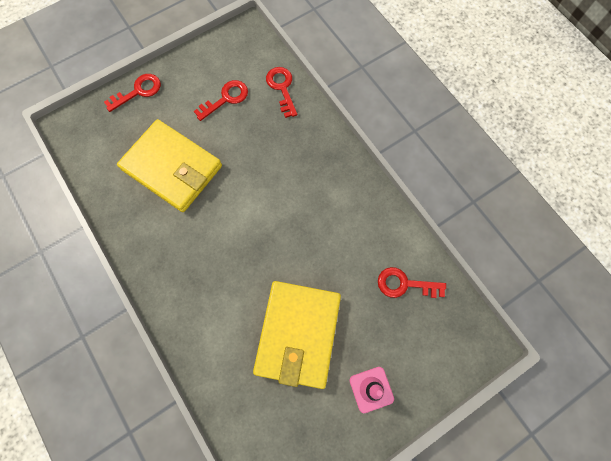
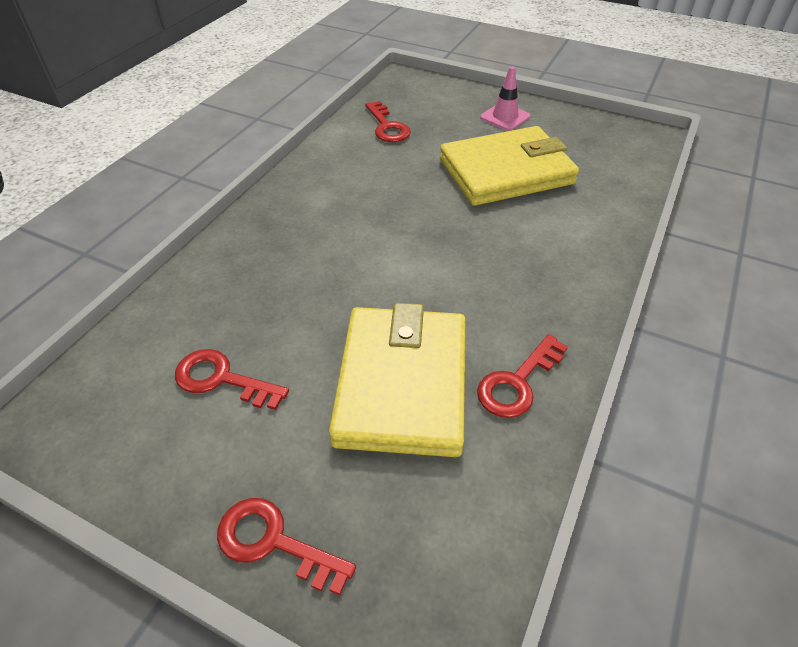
camera: 120 degrees left, 25 degrees down
red key [266,67,297,118] -> red key moved to [477,334,568,418]

